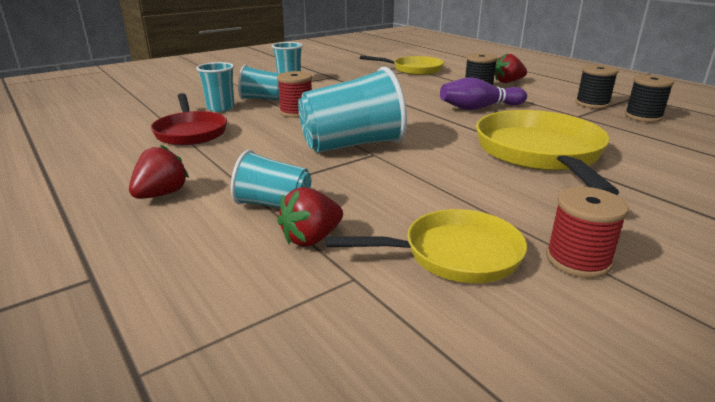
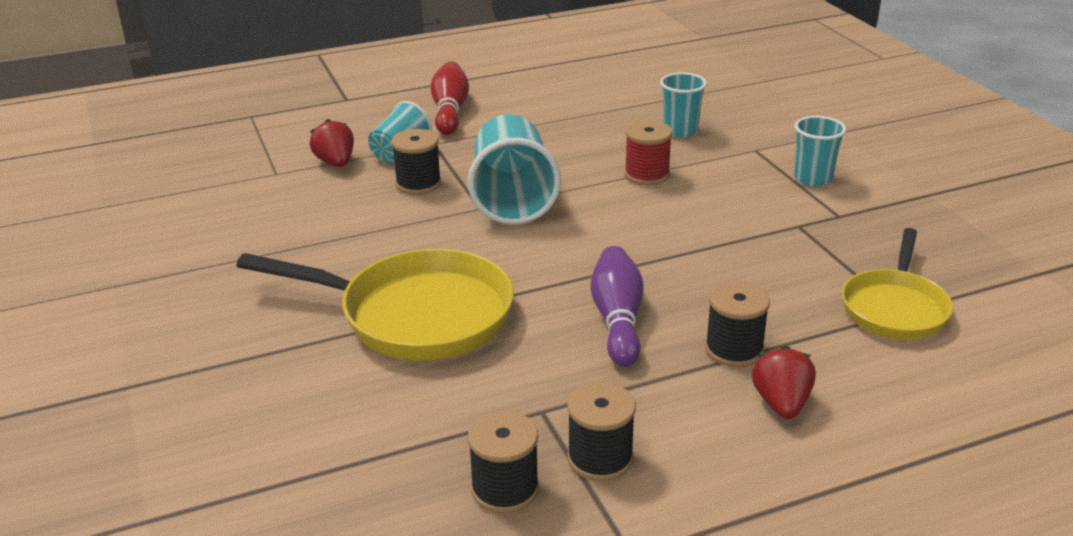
camera: 105 degrees right, 5 degrees up
red strawberry [129,145,189,199] -> red bowling pin [431,61,469,135]
red pan [151,93,227,145] -> none
turquoise cup [238,65,280,100] -> none
yellow pan [326,209,527,283] -> none
red spool [546,187,629,278] -> none
none -> black spool [392,129,441,195]

